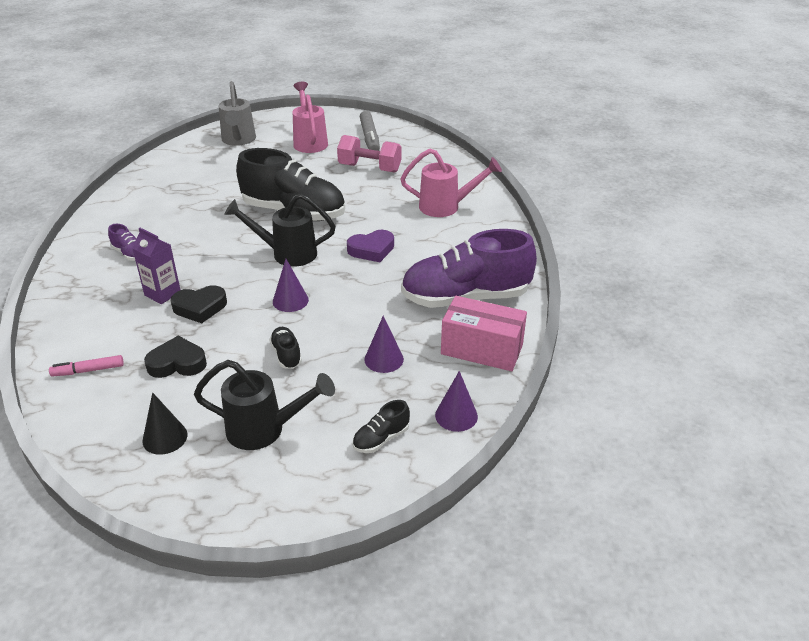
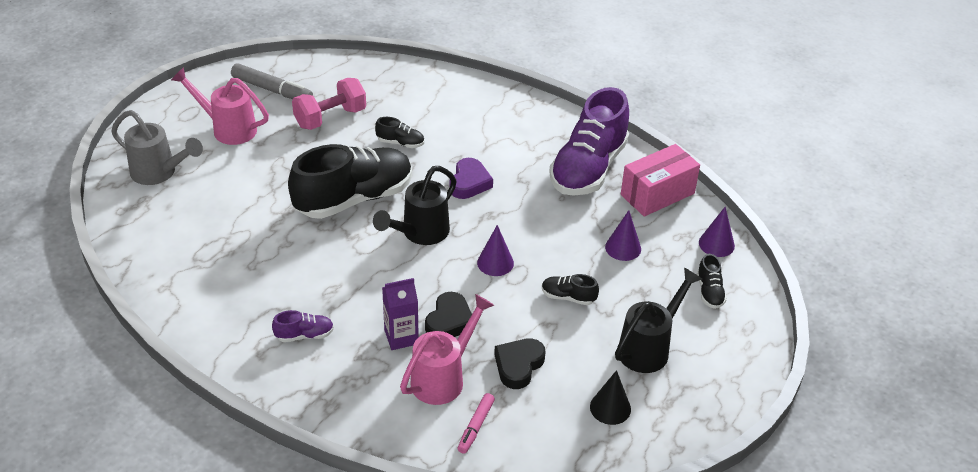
camera: 55 degrees left, 5 degrees up
pink watering can [400,148,502,217] -> pink watering can moved to [400,294,494,405]
none -> black shoe [375,117,424,148]

